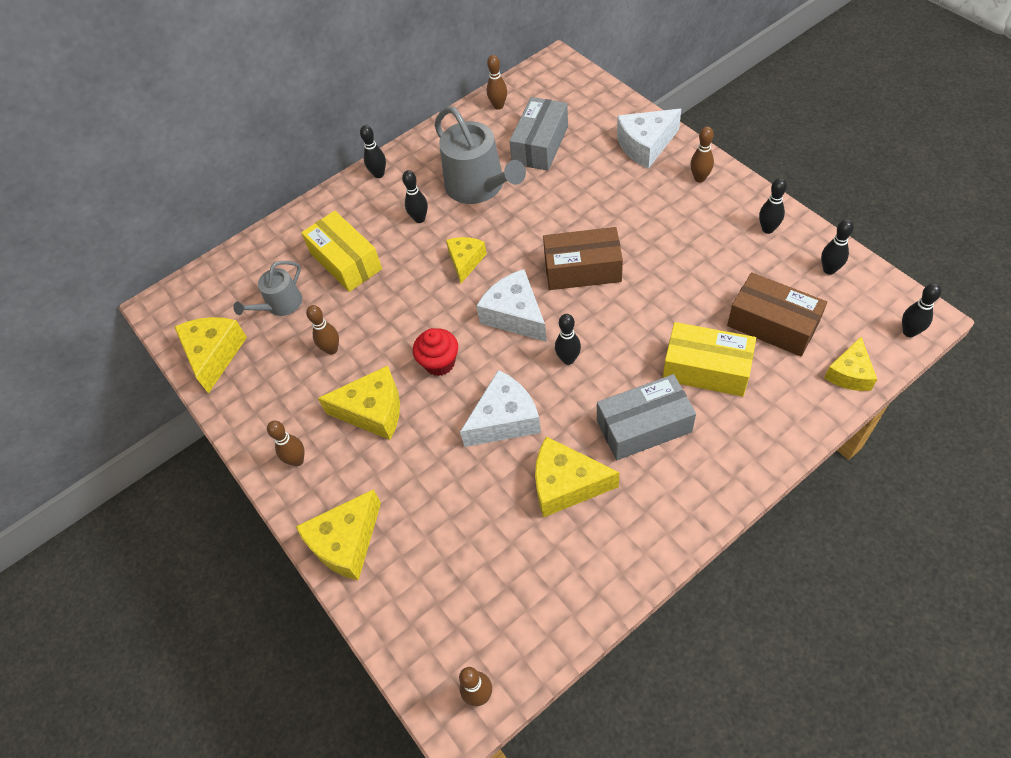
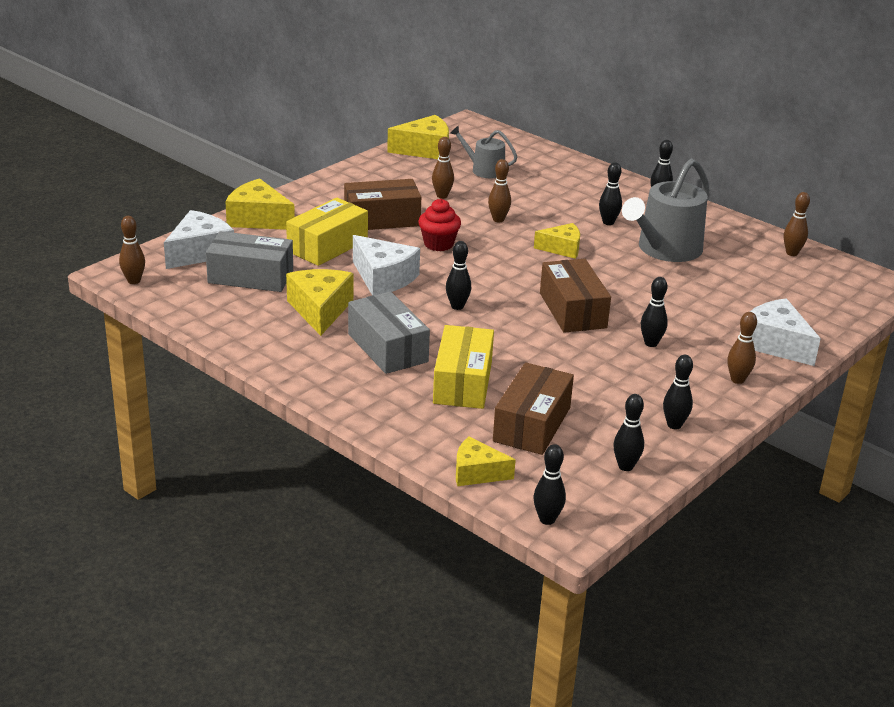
camera: 70 degrees right, 25 degrees down
brown bowling pin [267,421,305,466] -> brown bowling pin moved to [488,159,511,222]
yellow box [301,211,382,292] -> yellow box moved to [286,198,368,266]
yellow cheese [318,365,400,440] -> brown box [344,179,421,230]
white cheese [476,269,547,342] -> white cheese moved to [164,210,234,269]
grey box [509,97,568,171] -> grey box moved to [206,231,293,292]
none -> black bowling pin [641,277,668,347]

